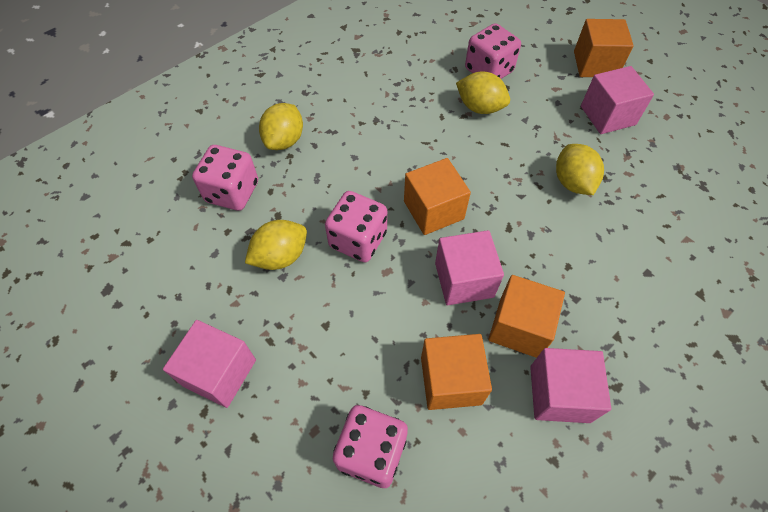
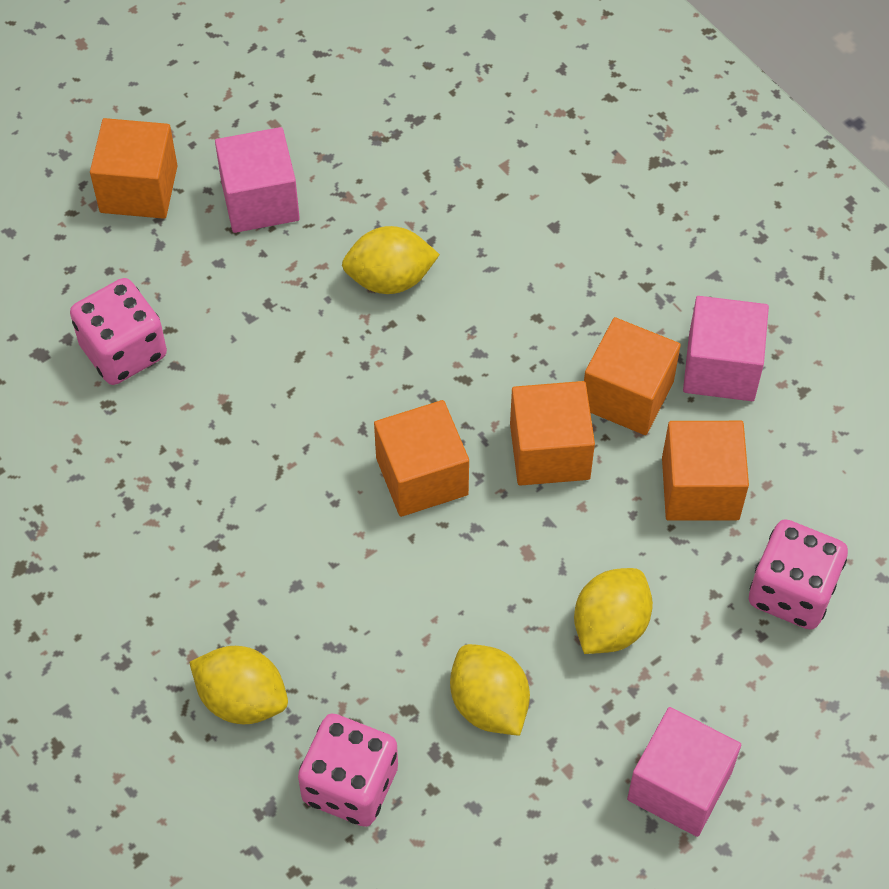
camera: 85 degrees left, 0 degrees up
pink dice [325,191,387,262] -> none
pink cube [435,230,504,305] -> orange cube [510,381,595,486]
yellow lemon [456,72,510,114] -> yellow lemon moved to [574,568,653,654]

